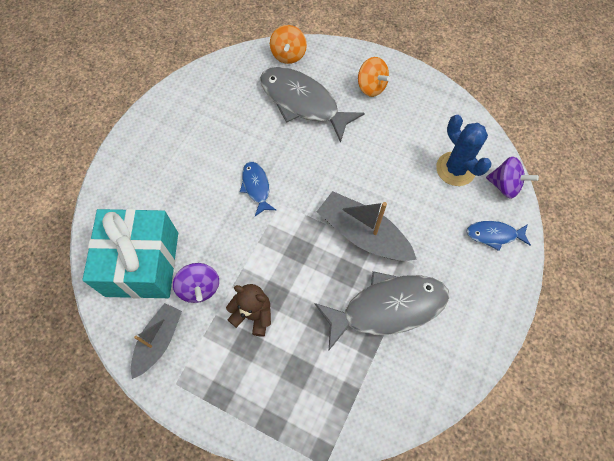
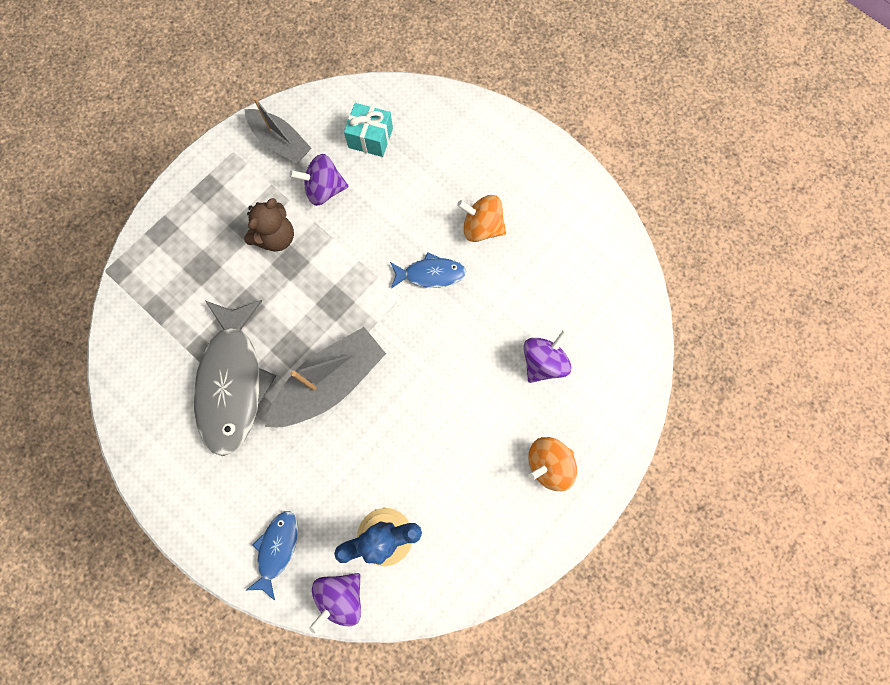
camera: 105 degrees right, 10 degrees up
turquoise gift [82,209,178,299] -> turquoise gift [344,103,393,157], size x0.47
grey fish [260,67,365,143] -> purple spinning top [524,330,572,383]
orange spinning top [270,25,307,64] -> orange spinning top moved to [457,195,506,242]

